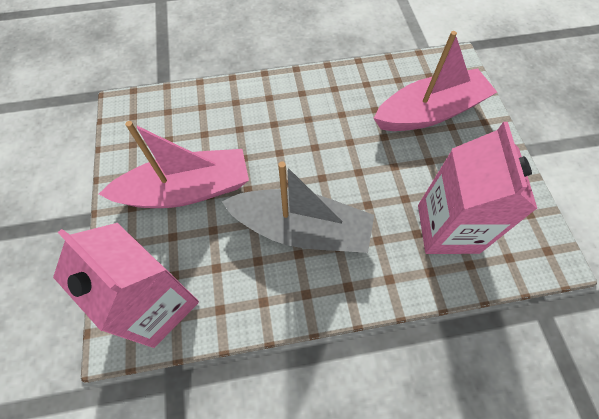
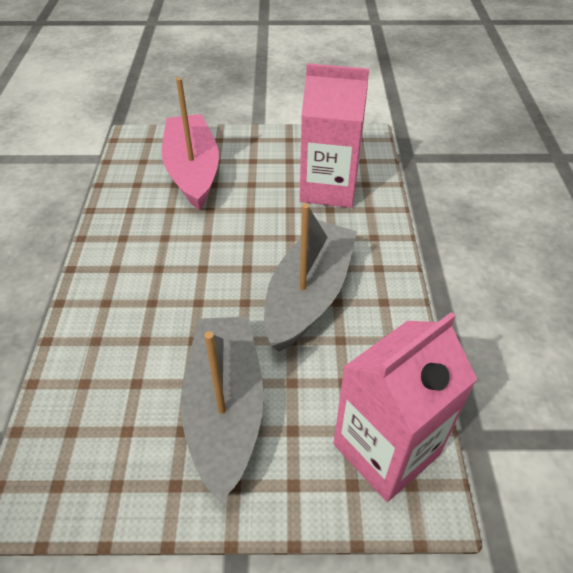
camera: 80 degrees left, 15 degrees down
pink boat [99,121,249,208] -> grey boat [180,316,264,502]

